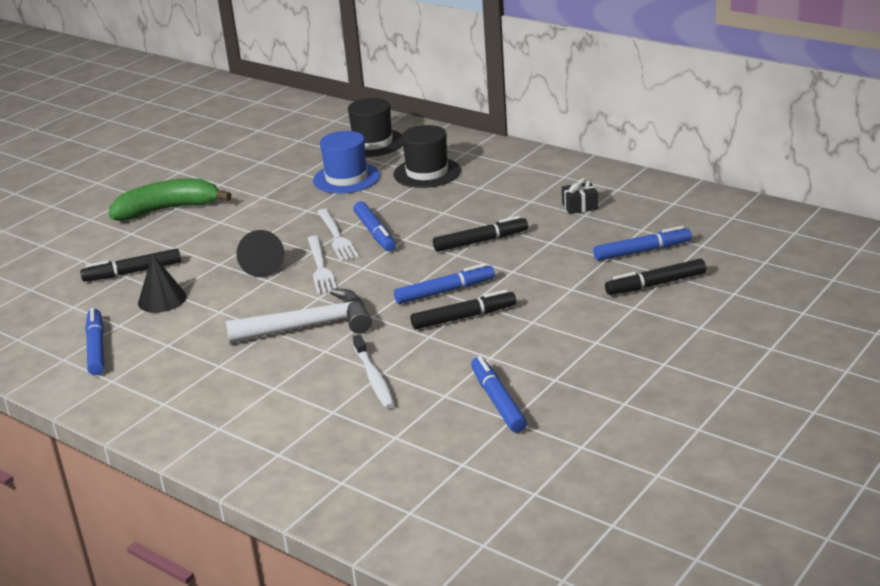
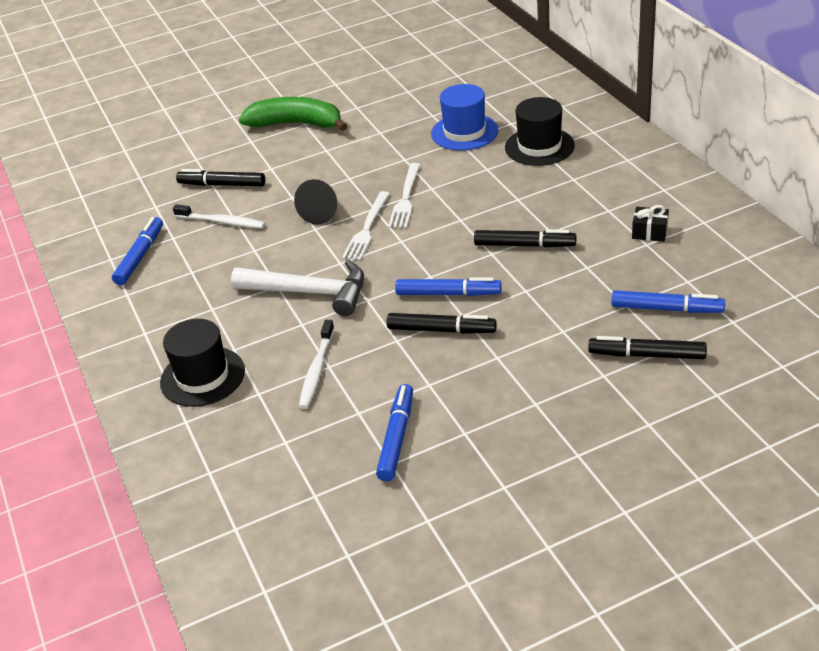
camera: 30 degrees right, 10 degrees up
black cone [138,254,187,313] -> white toothbrush [173,204,265,228]
black hat [348,98,403,157] -> black hat moved to [160,319,245,407]
blue marker [353,201,396,252] -> none

